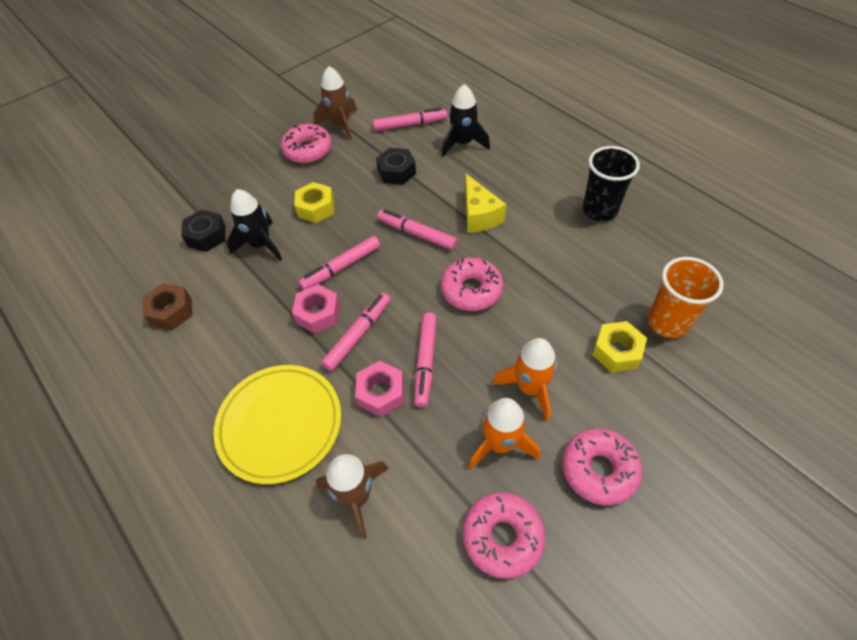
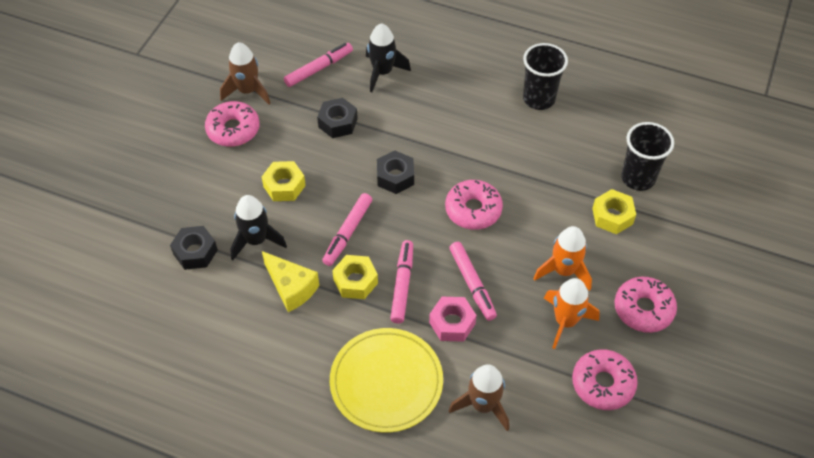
camera: 30 degrees left, 0 degrees up
brown nut [143,283,193,330] -> none
pink nut [292,284,340,334] -> yellow nut [332,255,378,299]
pink marker [377,209,457,250] -> black nut [377,151,414,194]
yellow cheese [465,174,506,233] -> yellow cheese moved to [262,251,319,312]
orange cup [648,257,724,338] -> black cup [621,122,674,191]

